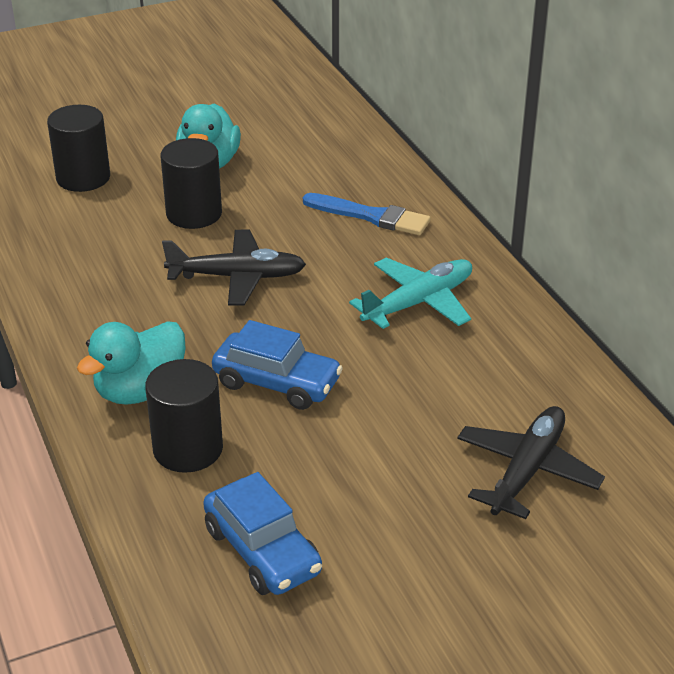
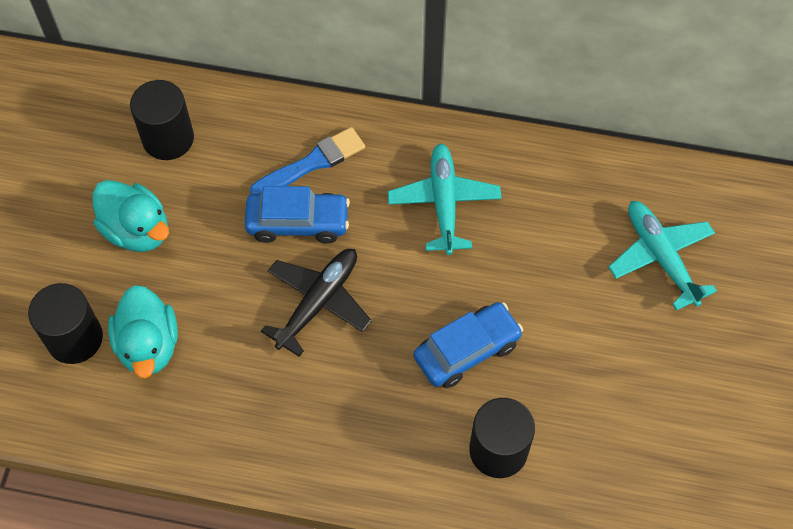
camera: 55 degrees left, 25 degrees up
turquoise duck [77,321,186,405] -> turquoise duck moved to [108,285,178,378]
black cylinder [161,138,222,229] -> black cylinder moved to [130,80,194,160]
blue car [203,472,322,595] -> blue car moved to [245,186,350,243]
black plane [457,406,605,519] -> turquoise plane [608,201,717,311]

